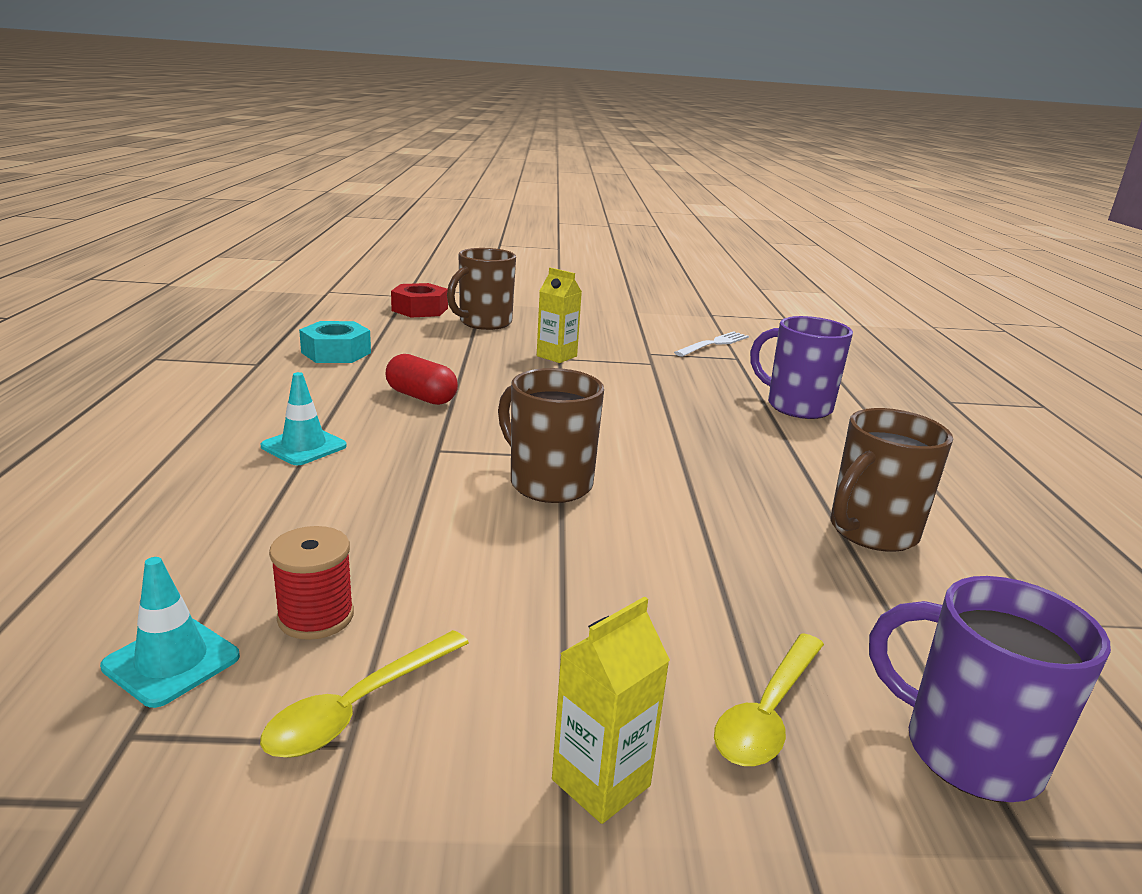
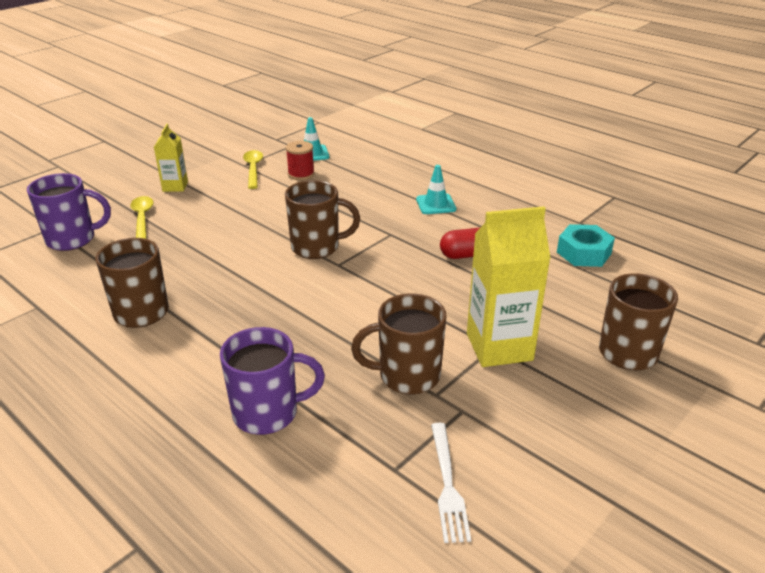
camera: 135 degrees right, 10 degrees up
red nut [391,283,448,318] -> none
yellow carton [537,267,582,363] -> yellow carton [467,206,551,367], size x1.81
none -> brown mug [351,294,447,394]

